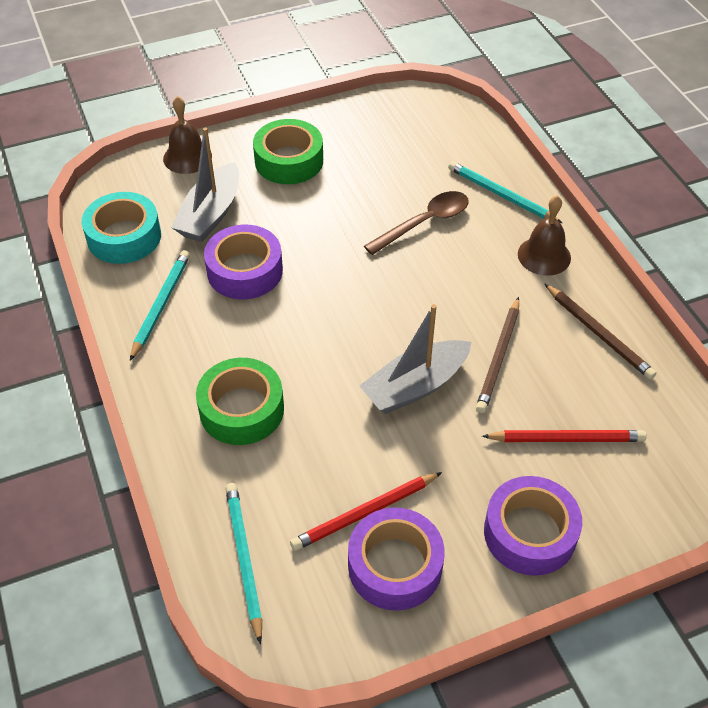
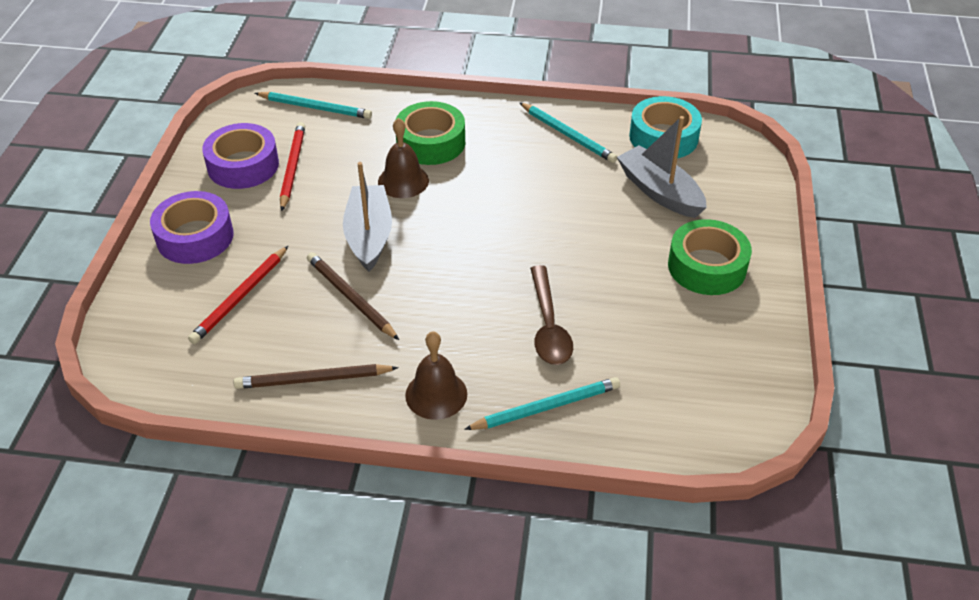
camera: 120 degrees right, 5 degrees down
brown bell [163,96,212,174] -> brown bell moved to [378,118,429,198]
purple tape [204,225,283,300] -> none

